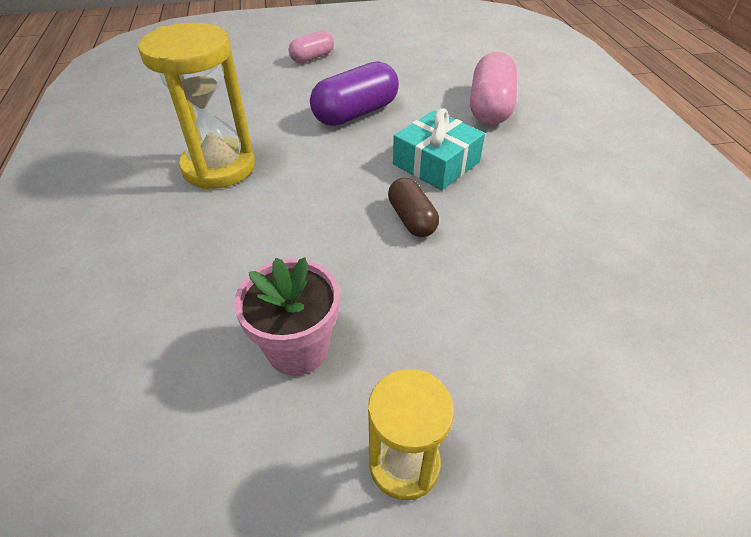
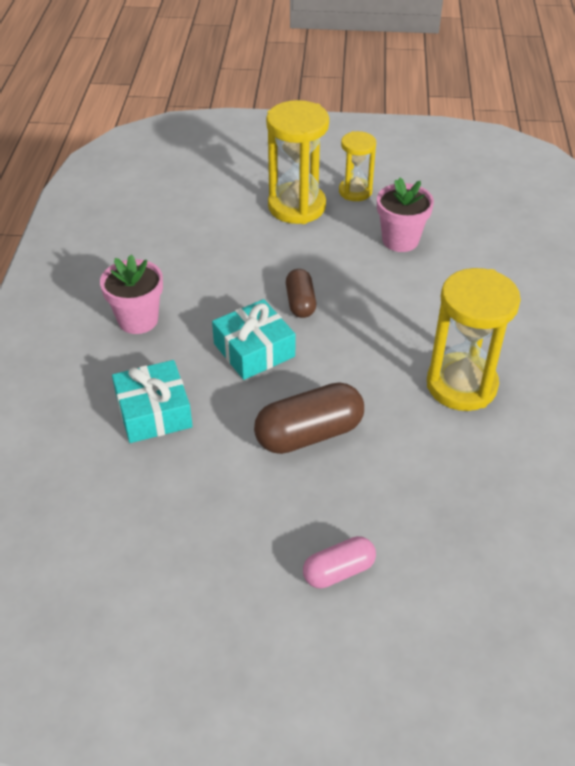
camera: 165 degrees left, 0 degrees up
purple capsule [310,61,399,126] -> brown capsule [254,383,364,454]
pink capsule [470,52,517,125] -> turquoise gift [112,360,193,443]
none -> pink flower pot [100,255,163,334]
none -> yellow hourglass [266,100,329,224]

